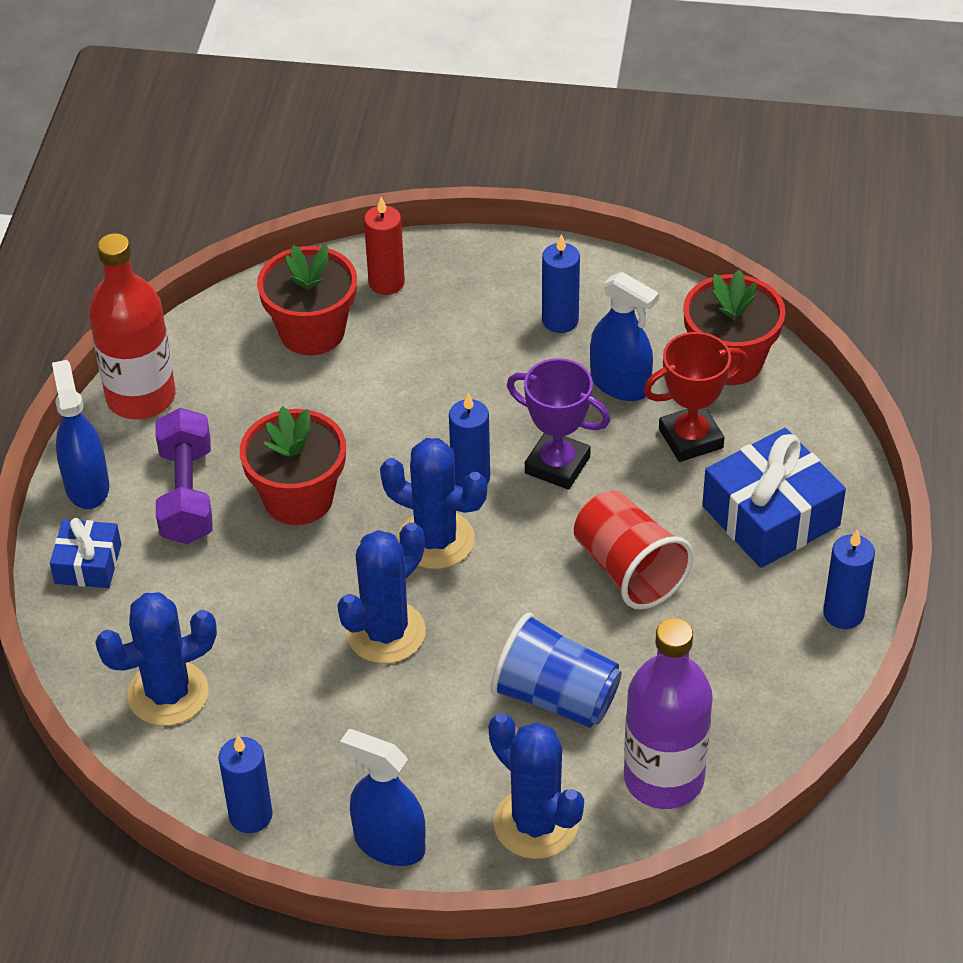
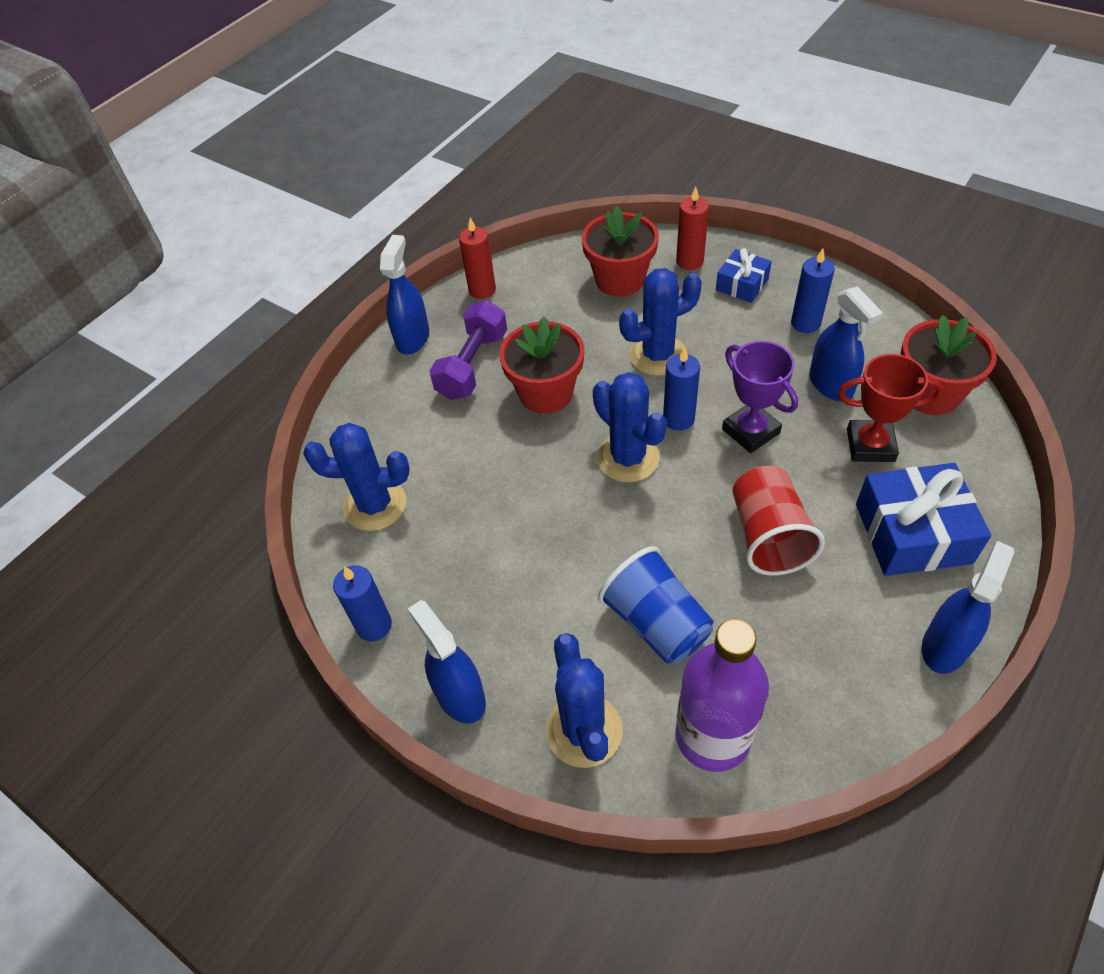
camera: 30 degrees right, 5 degrees up
blue gift [50,518,121,588] -> blue gift moved to [716,248,772,303]
red bottle [88,233,176,419] -> red candle [459,218,496,299]
blue cactus [337,522,426,663] -> blue cactus moved to [619,268,702,376]
blue candle [823,530,875,629] -> blue spray bottle [922,541,1014,674]

